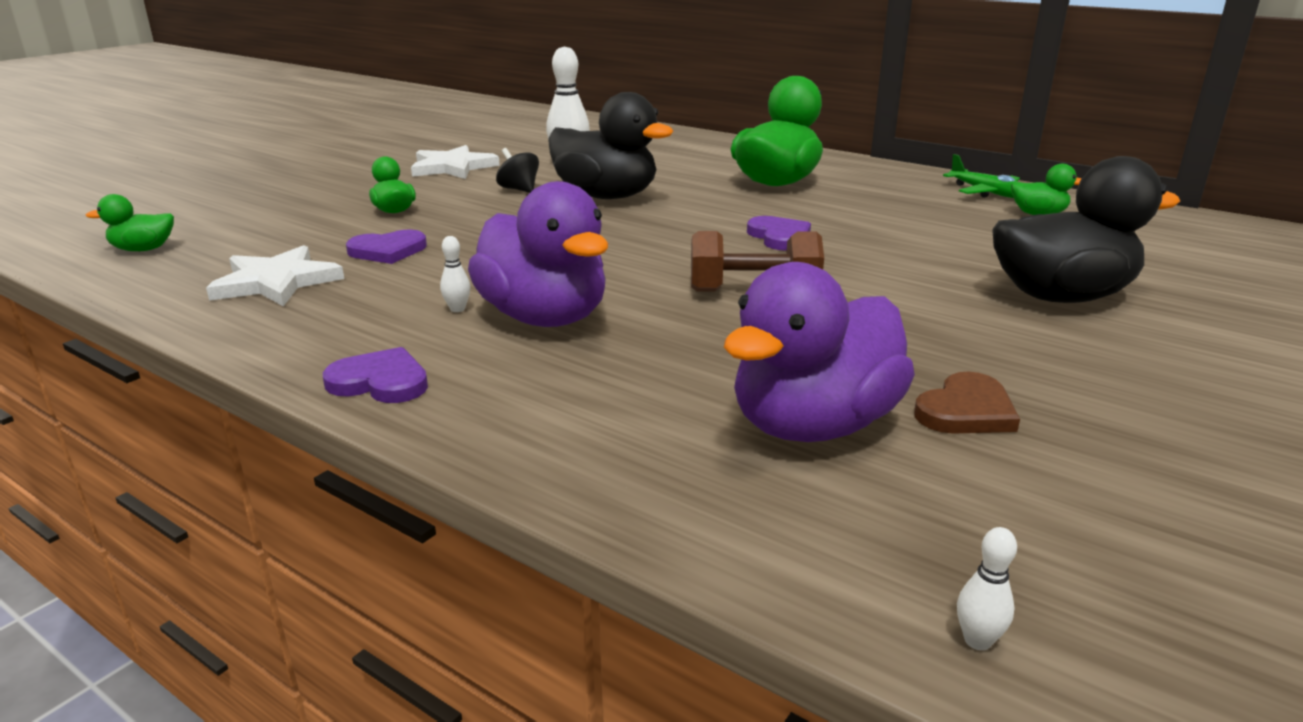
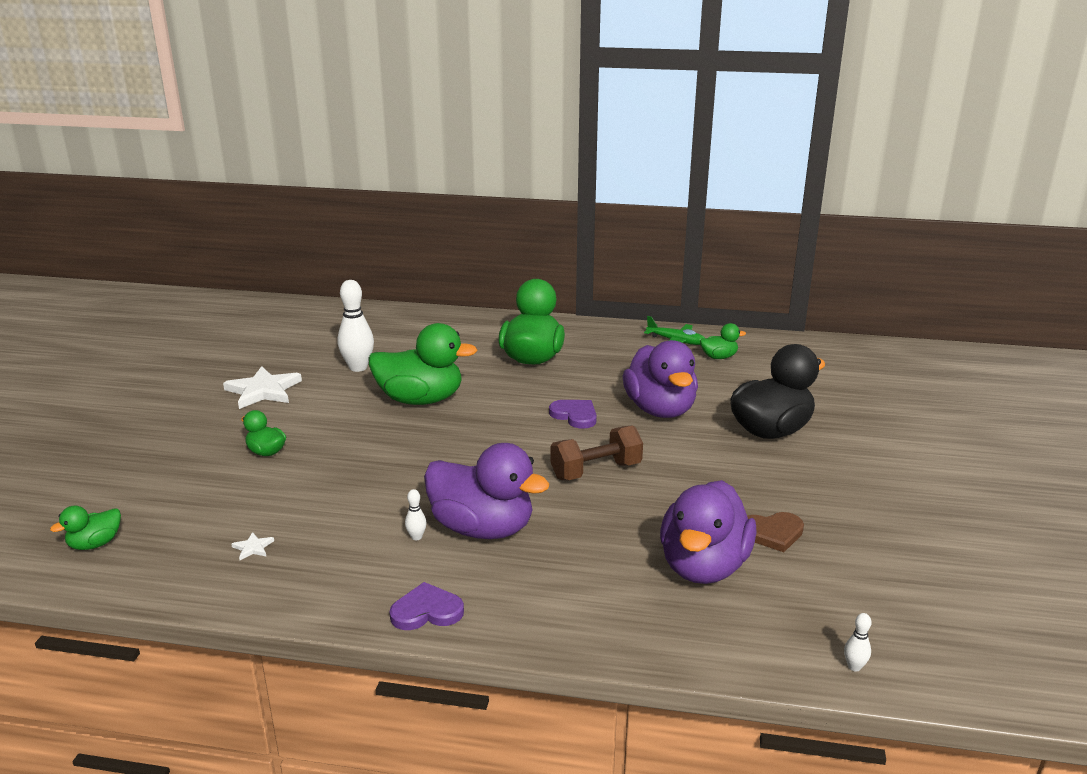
camera: 25 degrees left, 0 degrees up
white star [206,245,344,307] -> white star [231,532,274,560], size x0.42
purple heart [346,230,427,264] -> none
black spinning top [496,148,539,193] -> none
black duck [548,92,673,199] -> green duck [368,323,478,405]
brown heart [914,372,1020,434] -> brown heart turned 60 degrees clockwise [747,512,804,552]
none -> purple duck [623,340,698,418]

